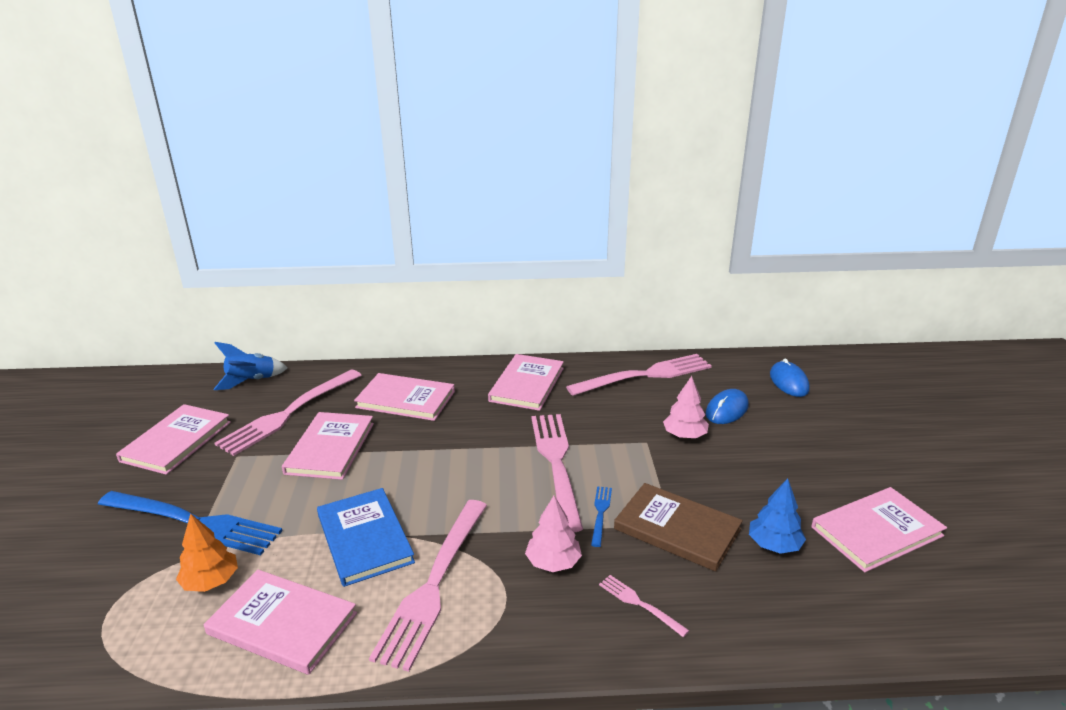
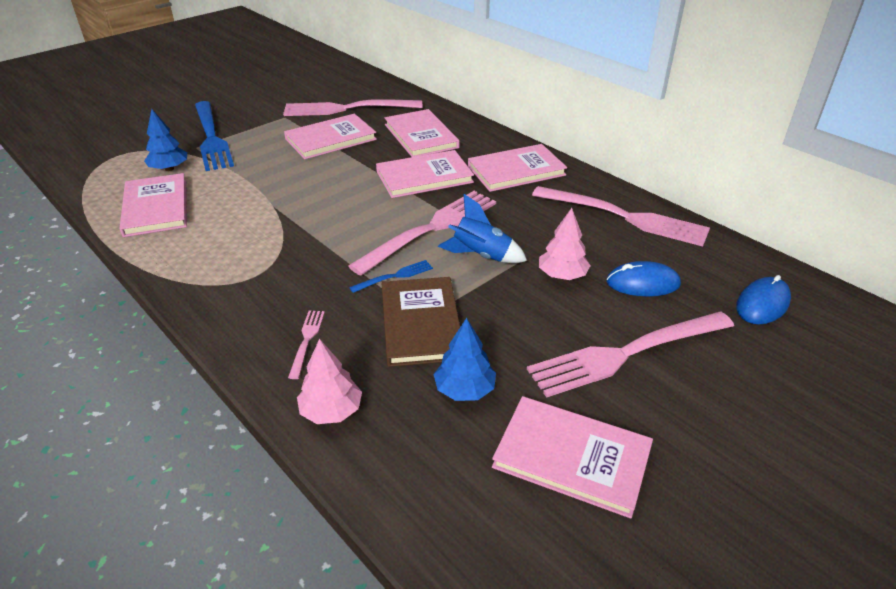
camera: 50 degrees right, 10 degrees up
pink book [116,404,231,475] -> pink book moved to [376,150,474,198]
orange tree [176,513,238,592] -> blue tree [144,109,187,171]
blue rocket [213,342,287,390] -> blue rocket moved to [438,194,527,263]
blue book [317,488,415,587] -> none
pink fork [369,500,487,672] -> pink fork moved to [527,311,734,398]
pink tree [525,496,582,572] -> pink tree moved to [297,339,362,424]

